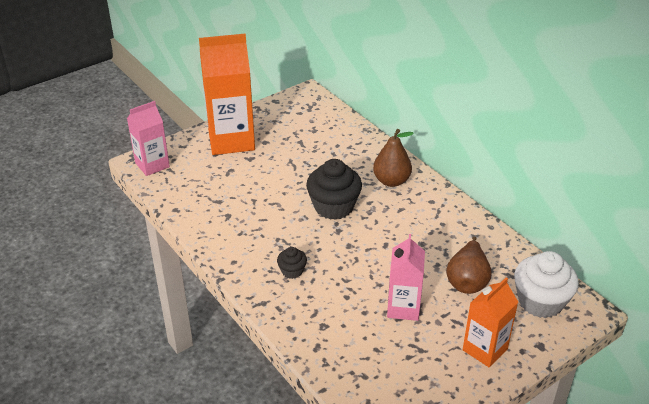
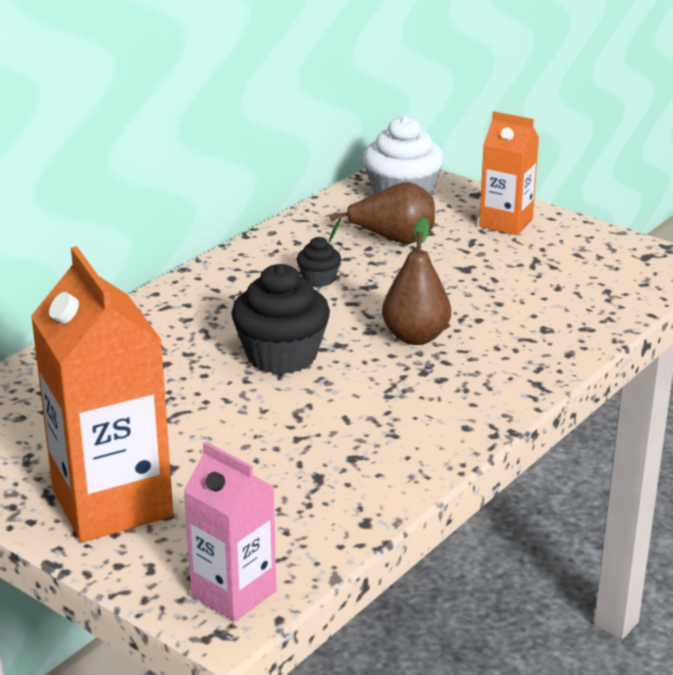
camera: 105 degrees left, 10 degrees down
black cupcake [277,247,307,279] -> black cupcake moved to [297,237,341,287]
brown pear [373,129,414,187] -> brown pear moved to [382,217,451,345]
pink carton [387,234,425,321] -> none

